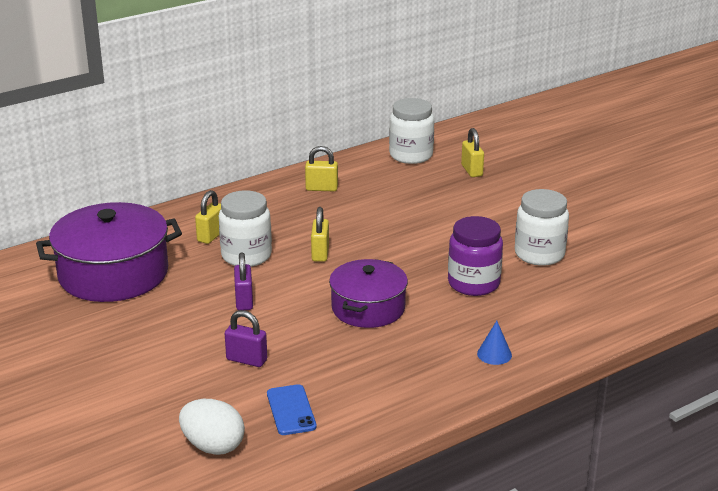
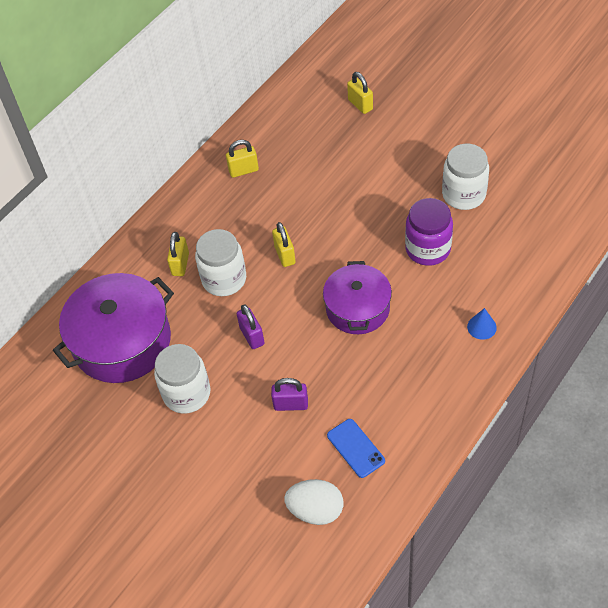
camera: 15 degrees left, 25 degrees up
white jar [389,98,434,164] -> white jar moved to [154,344,211,414]

